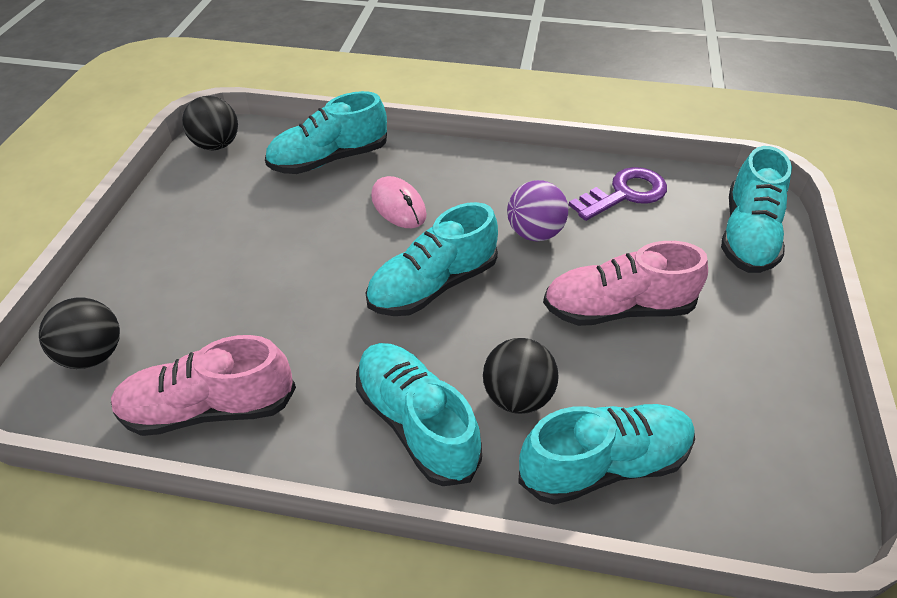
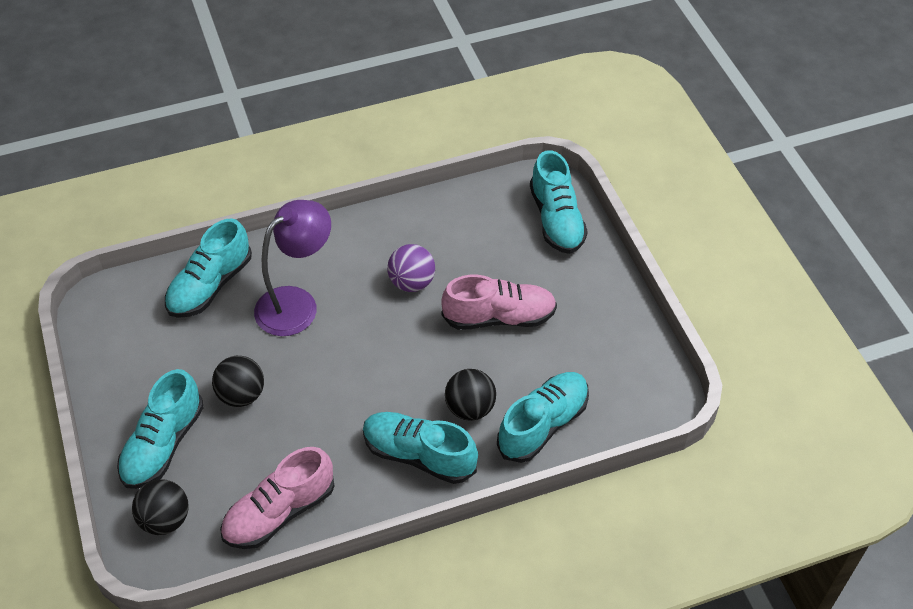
camera: 30 degrees left, 5 degrees up
black ball [182,96,238,150] -> black ball moved to [212,356,264,407]
turquoise shoe [366,202,498,316] -> turquoise shoe moved to [117,369,203,489]
pink mouse [371,176,427,228] -> purple lamp [254,200,331,336]
pink shoe [543,241,708,326] -> pink shoe turned 150 degrees counterclockwise [441,275,557,330]
purple key [569,167,667,221] -> none

